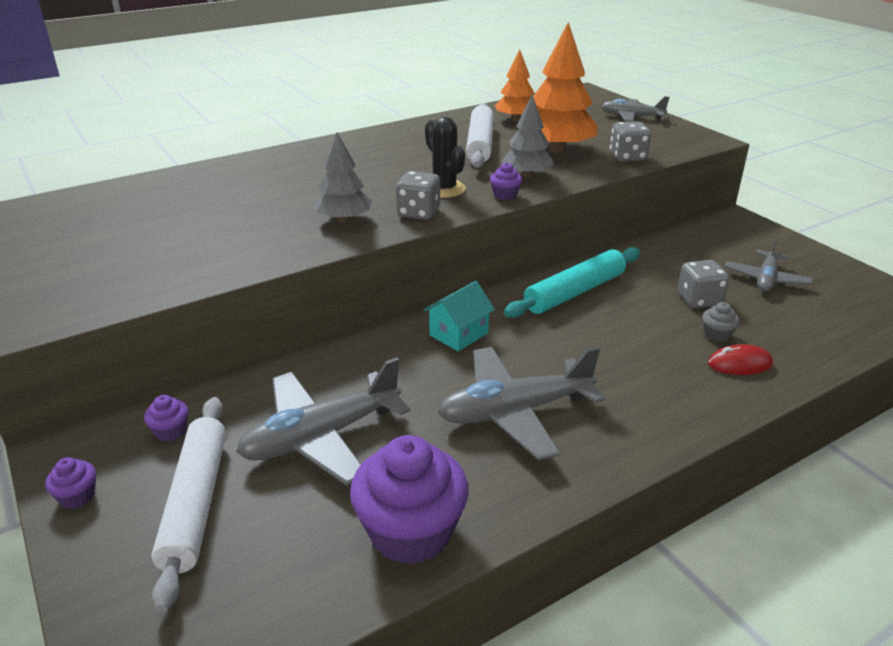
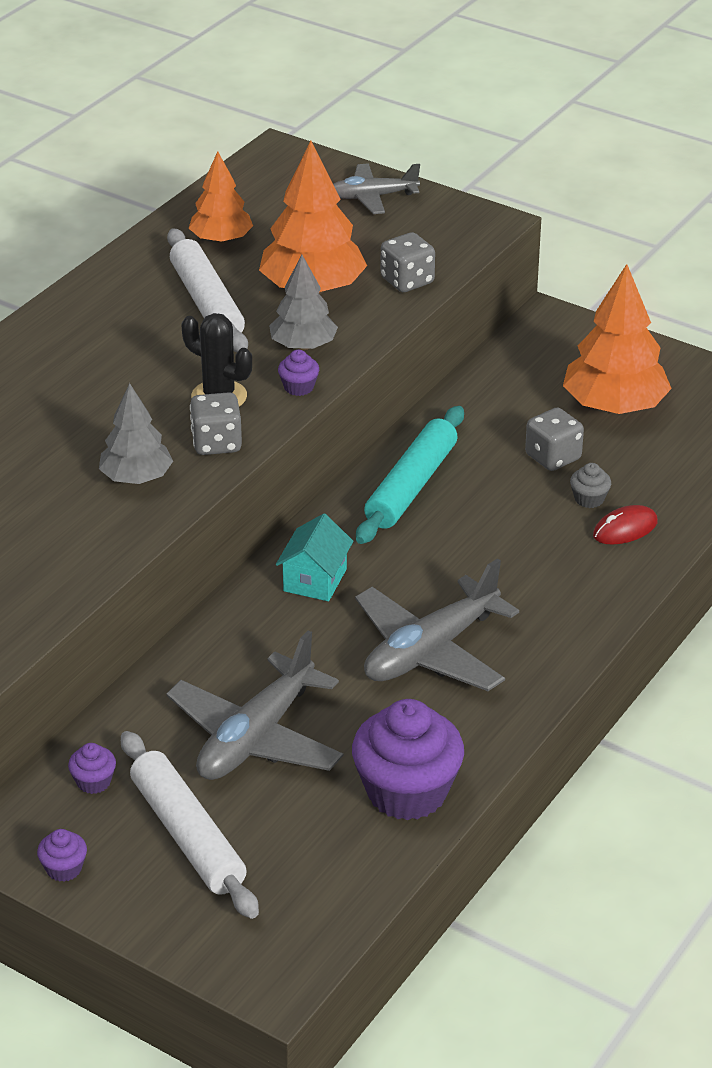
camera: 25 degrees left, 5 degrees up
grey plane [725,237,813,292] -> orange tree [563,264,672,414]

